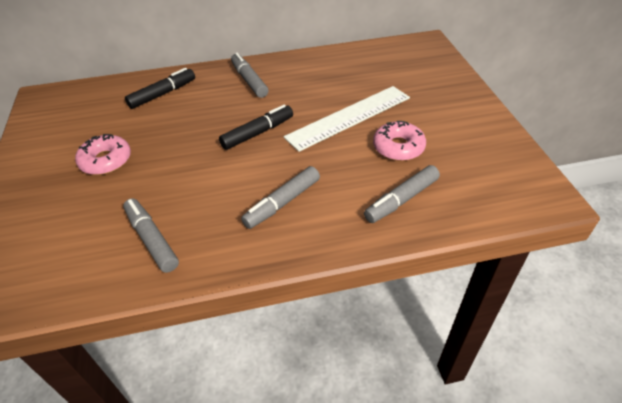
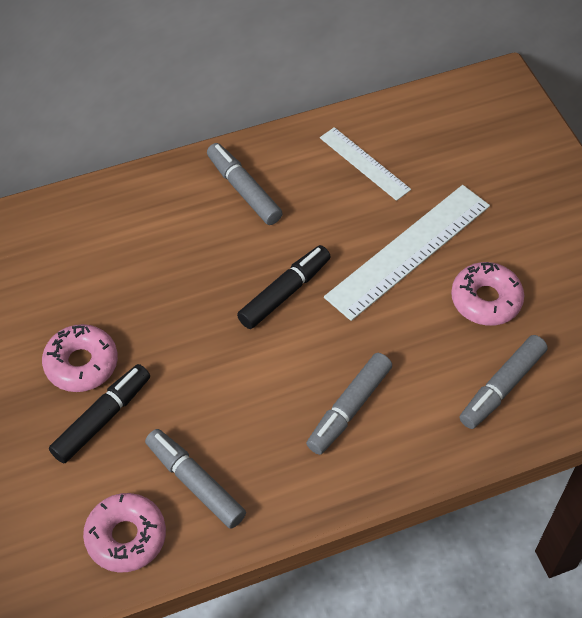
camera: 10 degrees left, 10 degrees up
black marker [125,68,195,109] -> black marker moved to [49,364,150,464]
none -> pink donut [83,493,166,572]
none -> white ruler [320,127,411,201]

